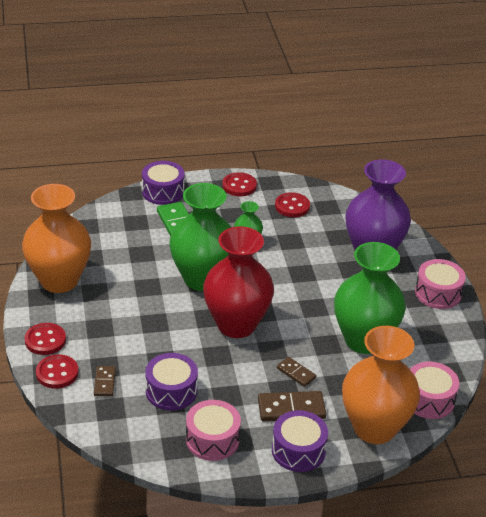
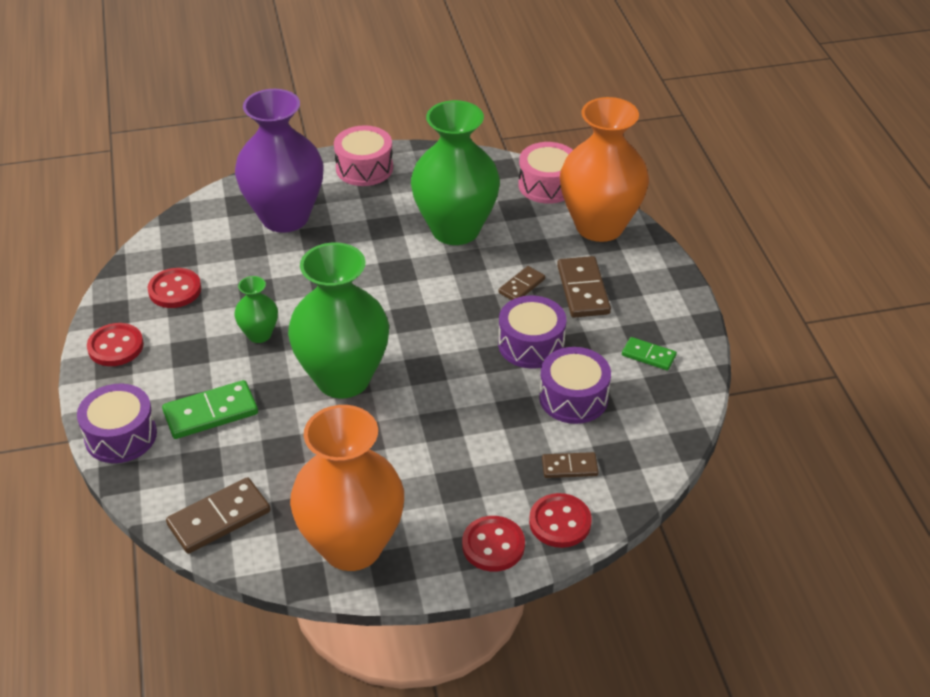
camera: 90 degrees left, 5 degrees up
pink drum [186,400,241,461] -> green domino [622,337,677,370]
red vase [203,226,274,338] -> none
purple drum [272,410,328,472] -> purple drum moved to [498,295,566,369]
none -> brown domino [166,477,270,554]

